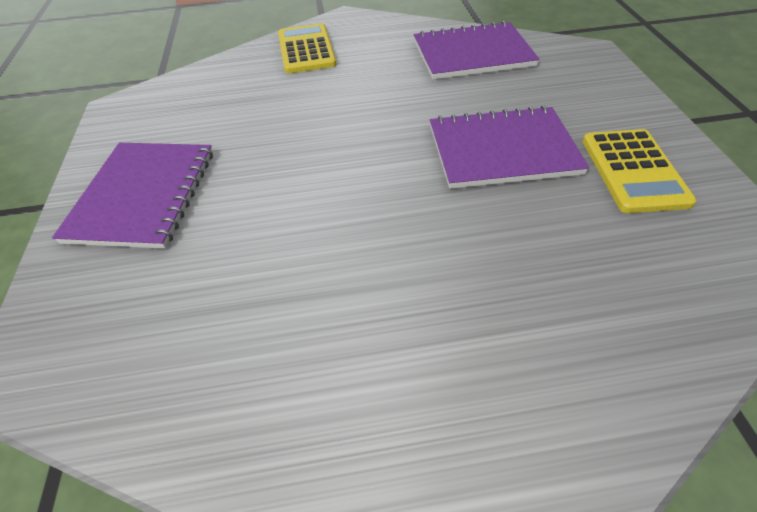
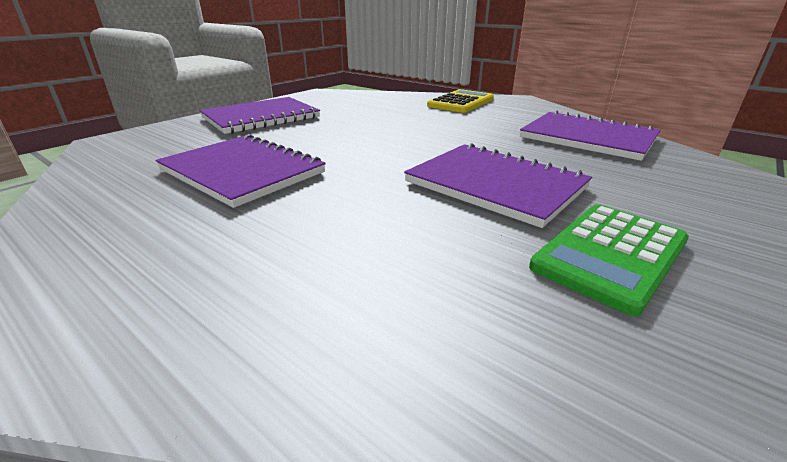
camera: 45 degrees right, 20 degrees down
yellow calculator [583,129,697,213] -> green calculator [529,204,689,316]
none -> purple notebook [155,134,326,208]

